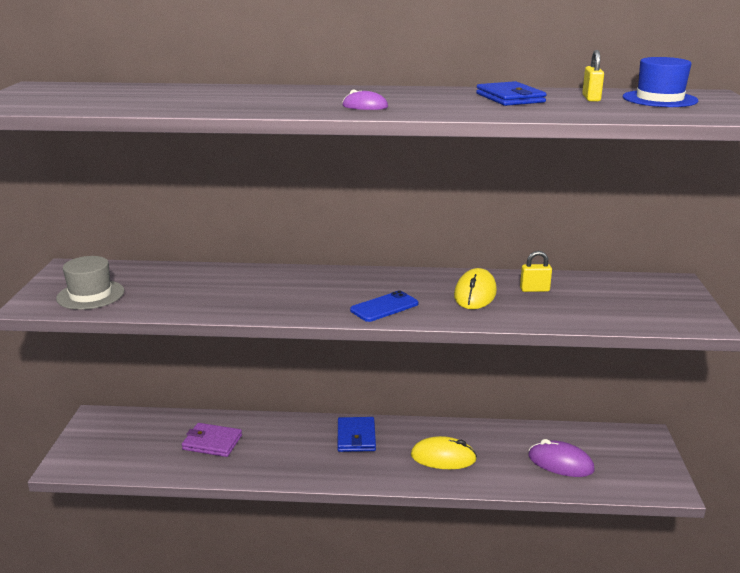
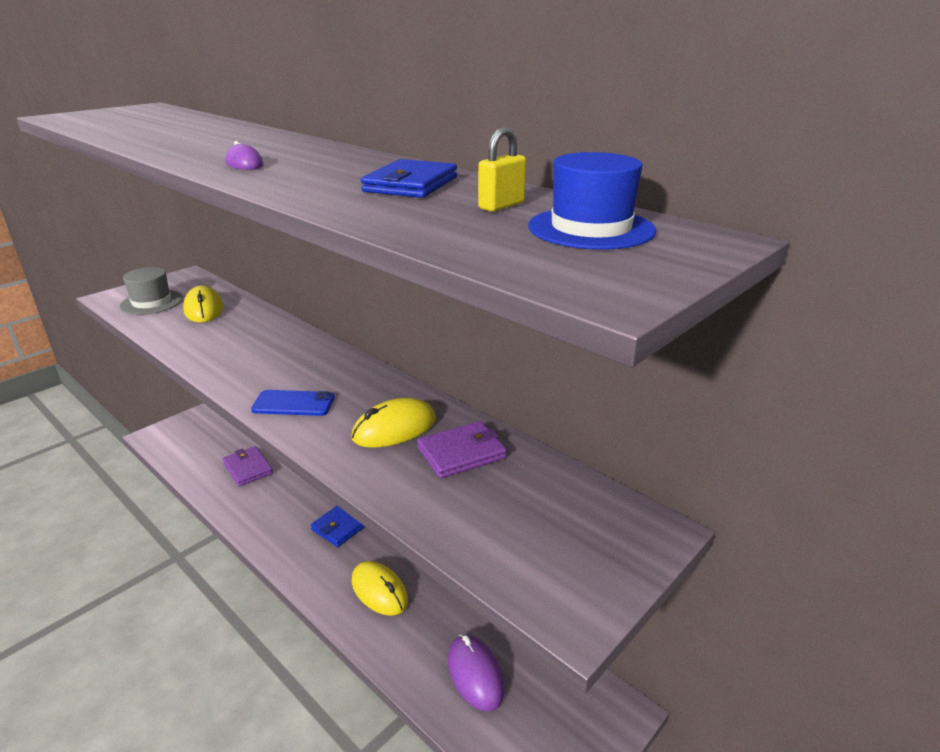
camera: 40 degrees right, 5 degrees up
yellow padlock [520,251,552,292] -> purple wallet [417,421,507,478]
none -> yellow mouse [183,285,223,322]

